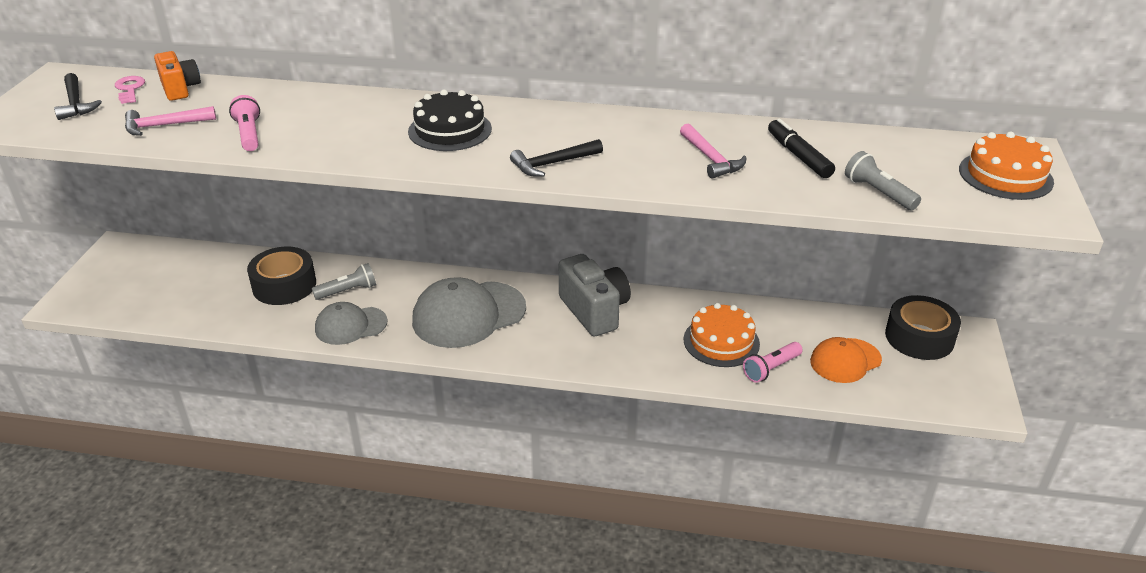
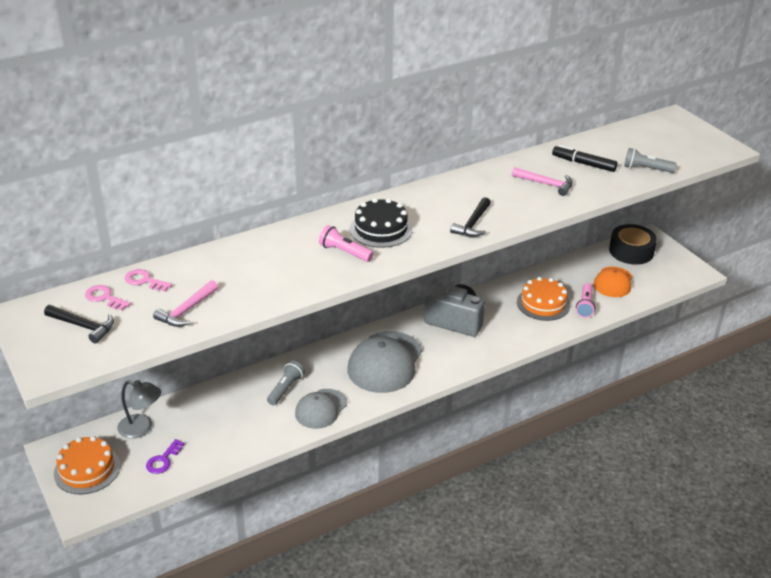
camera: 40 degrees left, 0 degrees up
orange camera [154,51,201,101] -> pink key [125,269,172,292]
pink flashlight [229,95,260,151] -> pink flashlight moved to [319,225,374,262]
black tape [247,247,316,305] -> none
orange cake [959,131,1054,200] -> orange cake moved to [54,436,120,494]
none -> grey lamp [117,380,161,439]
none -> purple key [146,439,184,474]

